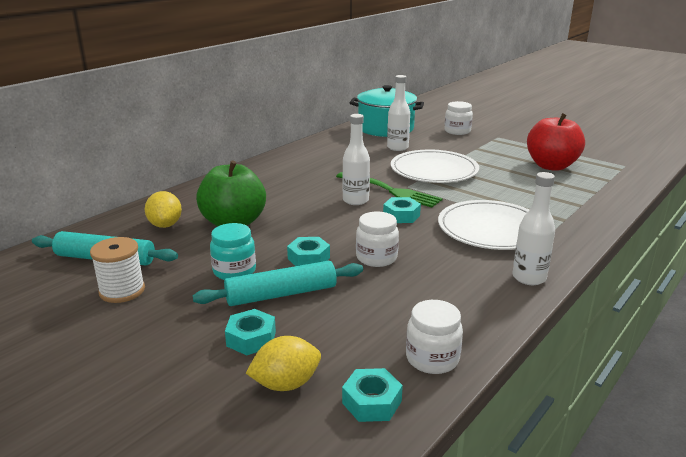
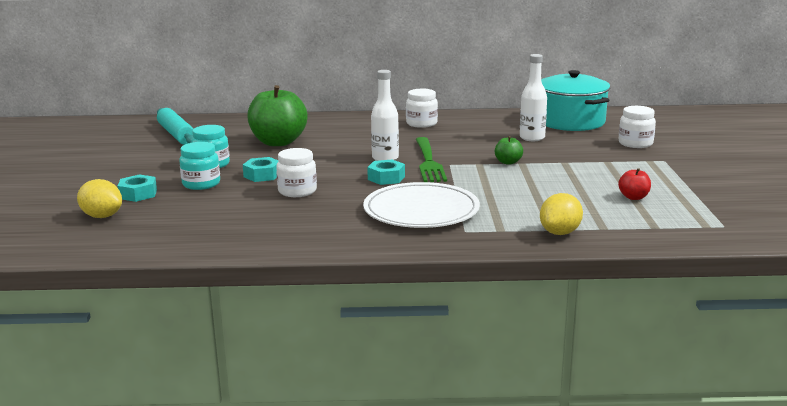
camera: 50 degrees right, 5 degrees down
white spool [90,237,145,303] -> none
yellow lemon [144,191,182,228] -> yellow lemon moved to [540,193,583,235]
turquoise rolling pin [193,261,363,306] -> turquoise jar [179,142,220,190]
turquoise nut [342,368,403,422] -> none
white plate [391,150,479,183] -> green apple [495,136,523,165]
white jar [406,300,463,374] -> white jar moved to [406,89,438,128]
white bottle [512,172,555,285] -> none
red apple [527,113,585,171] -> red apple [618,168,651,200], size x0.44

